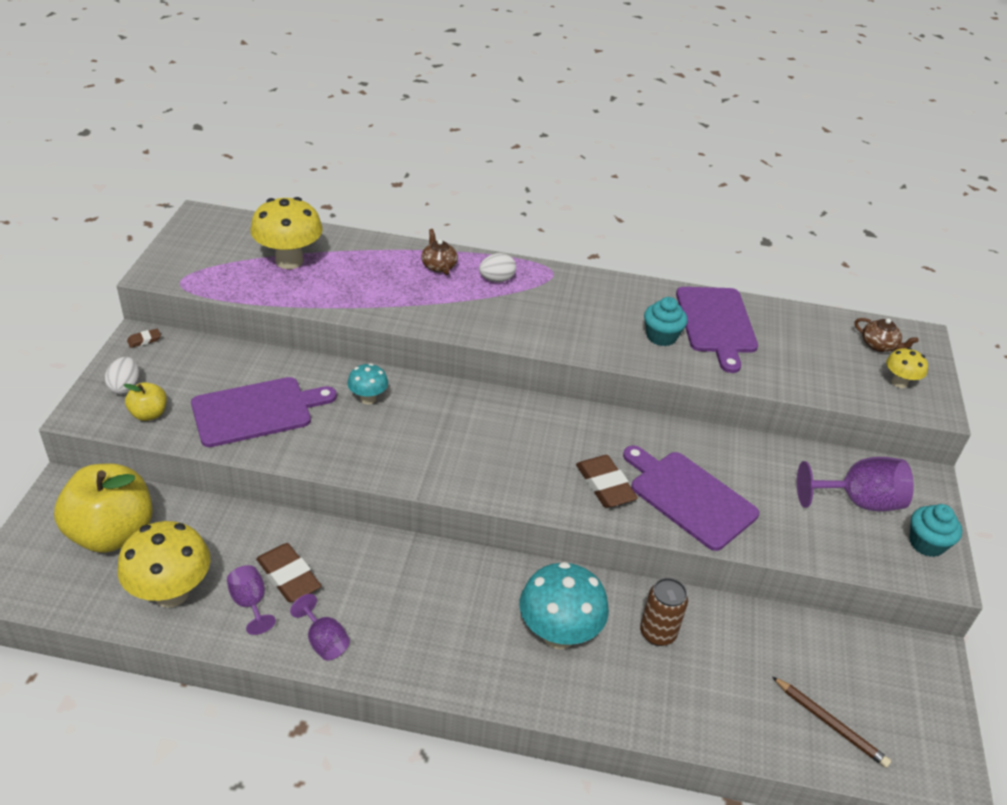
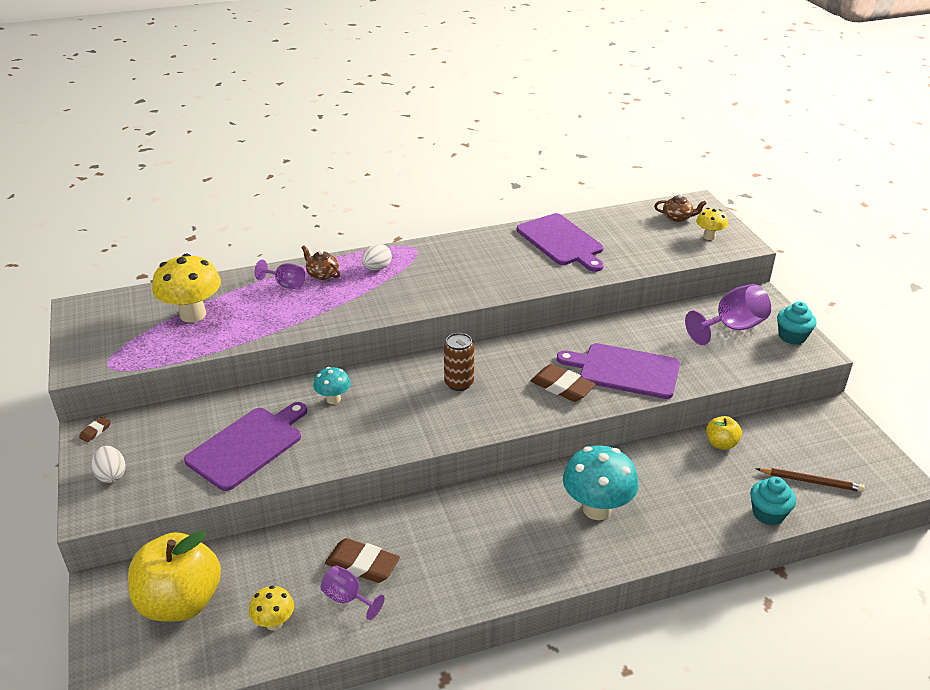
camera: 25 degrees left, 5 degrees down
yellow mushroom [117,521,210,608] -> yellow mushroom [249,586,294,630], size x0.53
yellow apple [124,382,167,421] -> yellow apple moved to [706,416,742,450]
purple goblet [290,594,350,660] -> purple goblet moved to [255,260,305,289]
brown can [640,578,688,646] -> brown can moved to [444,333,474,391]
turquoise cupcake [644,297,688,346] -> turquoise cupcake moved to [750,477,796,525]

